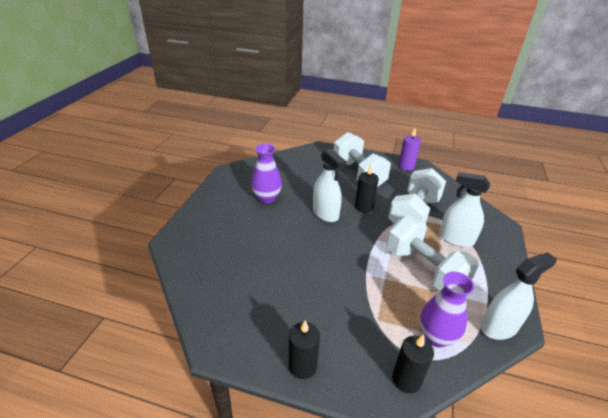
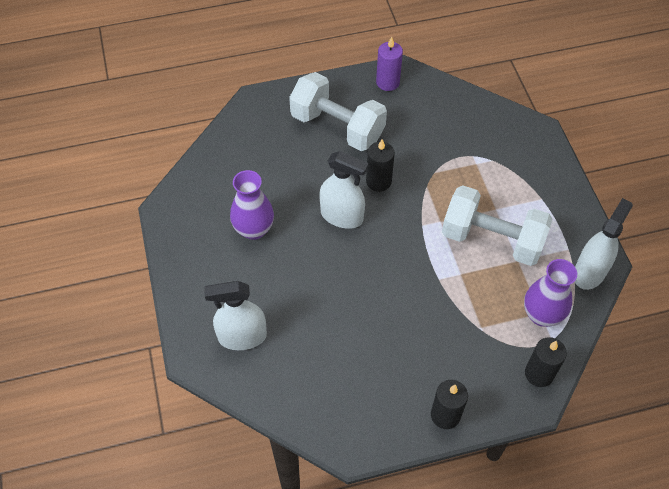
camera: 30 degrees left, 20 degrees up
white dumbbell [388,168,446,224] -> none
white spray bottle [439,172,490,247] -> white spray bottle moved to [204,281,267,350]

